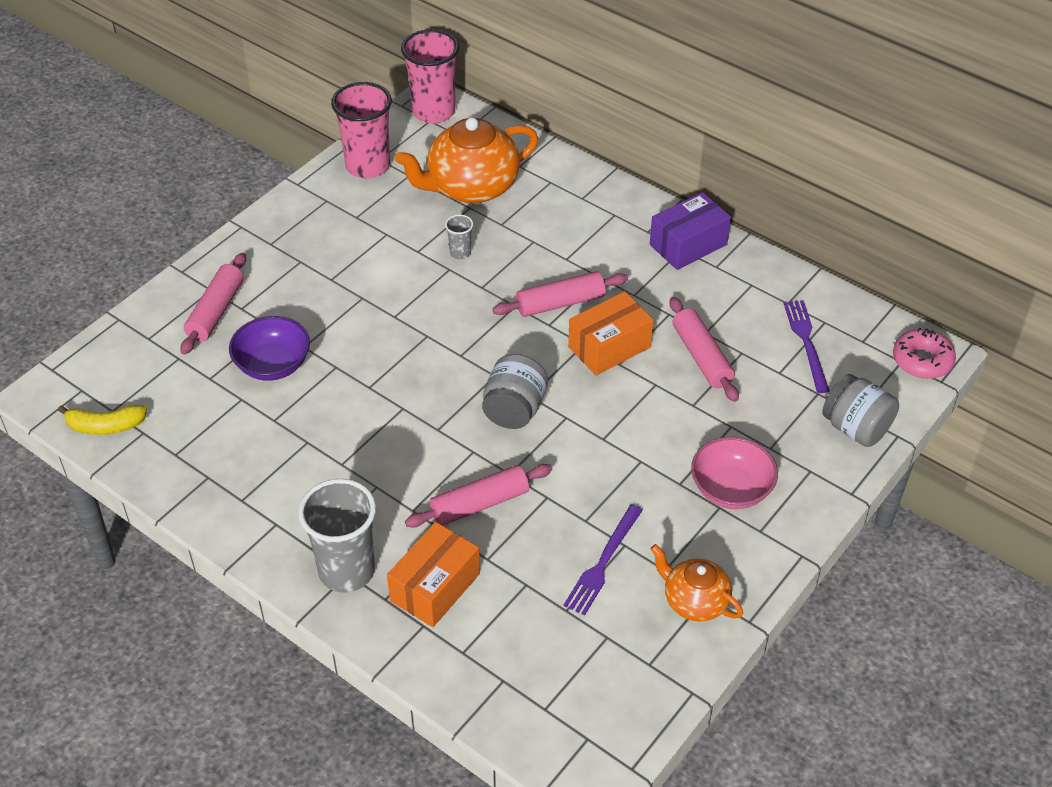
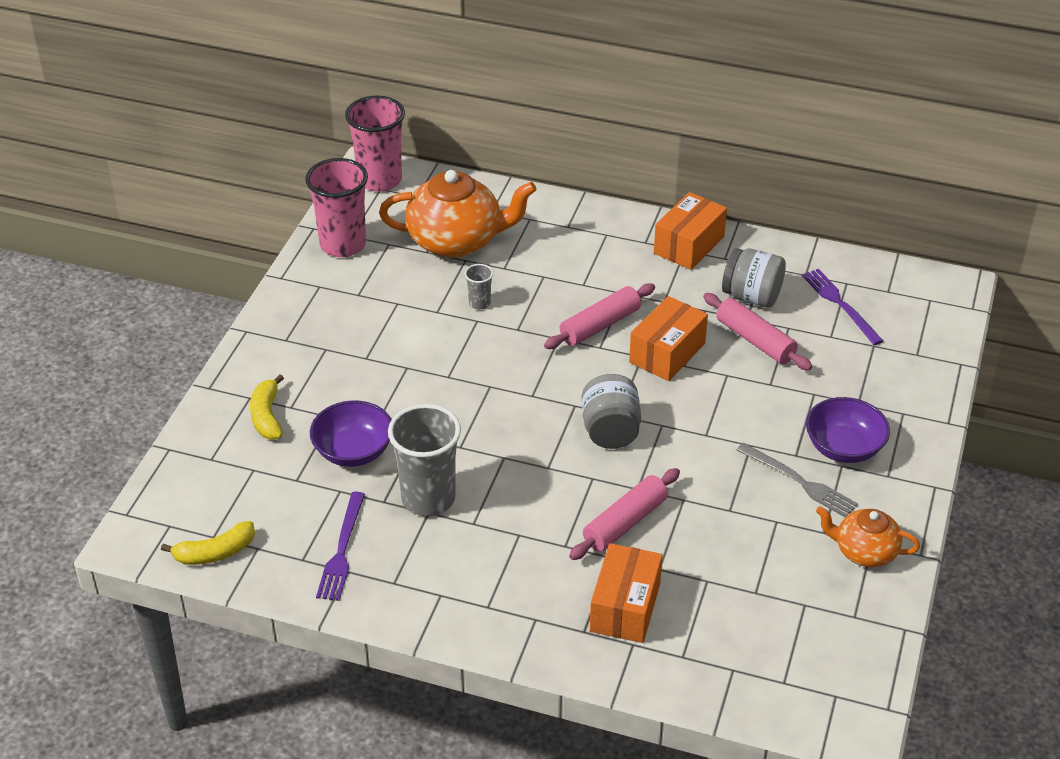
camera: 20 degrees left, 5 degrees down
pink rolling pin [180,253,246,355] -> yellow banana [250,374,284,439]
grey cup [298,479,376,592] -> grey cup moved to [388,404,461,516]
orange teapot [395,117,538,203] -> orange teapot turned 135 degrees counterclockwise [379,170,536,258]
purple fork [563,504,643,616] -> purple fork moved to [316,492,365,601]
purple box [650,192,731,270] -> orange box [654,192,727,270]
pink bowl [691,437,778,509] -> purple bowl [806,397,890,463]
grey jar [822,374,899,447] -> grey jar moved to [722,248,786,308]
pink donut [893,328,956,379] -> none
none -> grey fork [737,443,858,517]

